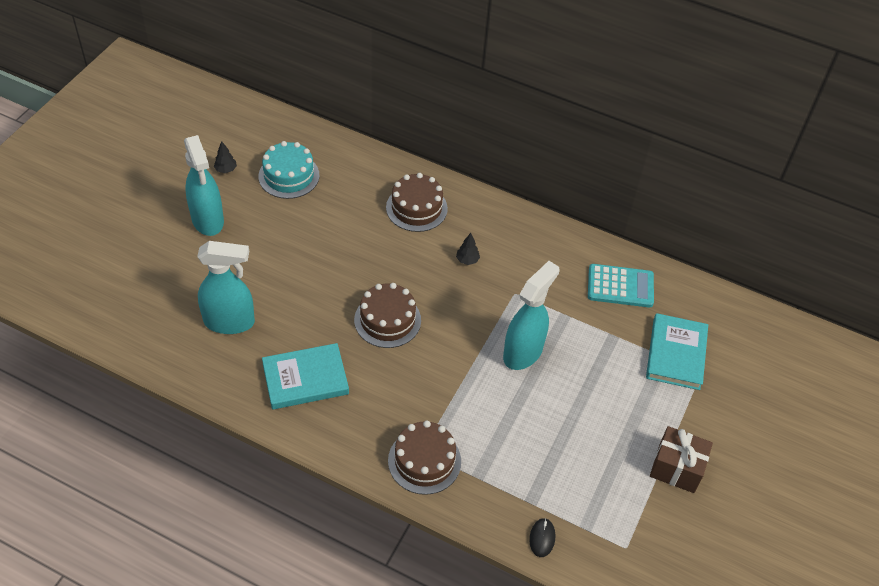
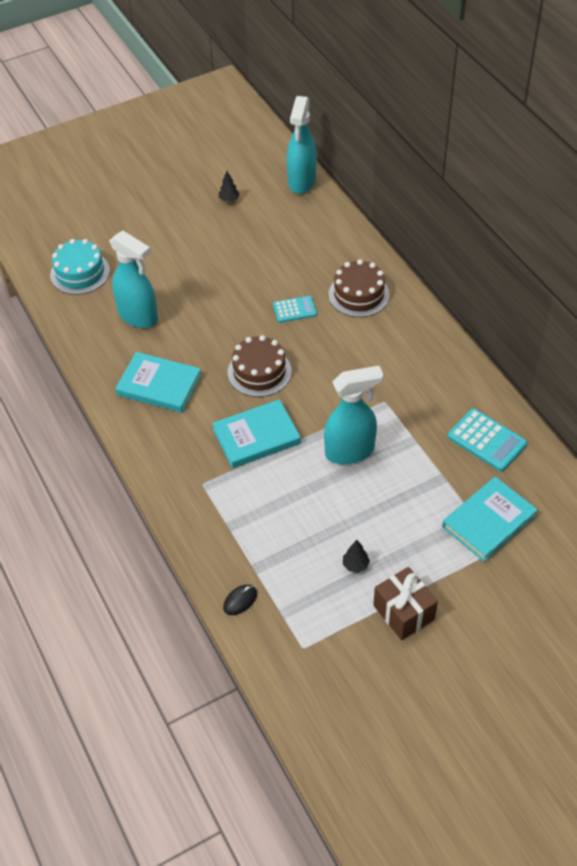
camera: 40 degrees right, 0 degrees up
turquoise spray bottle [184,135,224,236] -> turquoise spray bottle moved to [287,96,316,194]
turquoise cake [258,141,320,199] -> turquoise cake moved to [50,239,110,295]
brown cake [388,420,461,495] -> none
black tree [456,233,480,265] -> black tree moved to [343,540,370,573]
none -> turquoise book [212,399,301,468]
none -> turquoise calculator [273,296,317,323]

